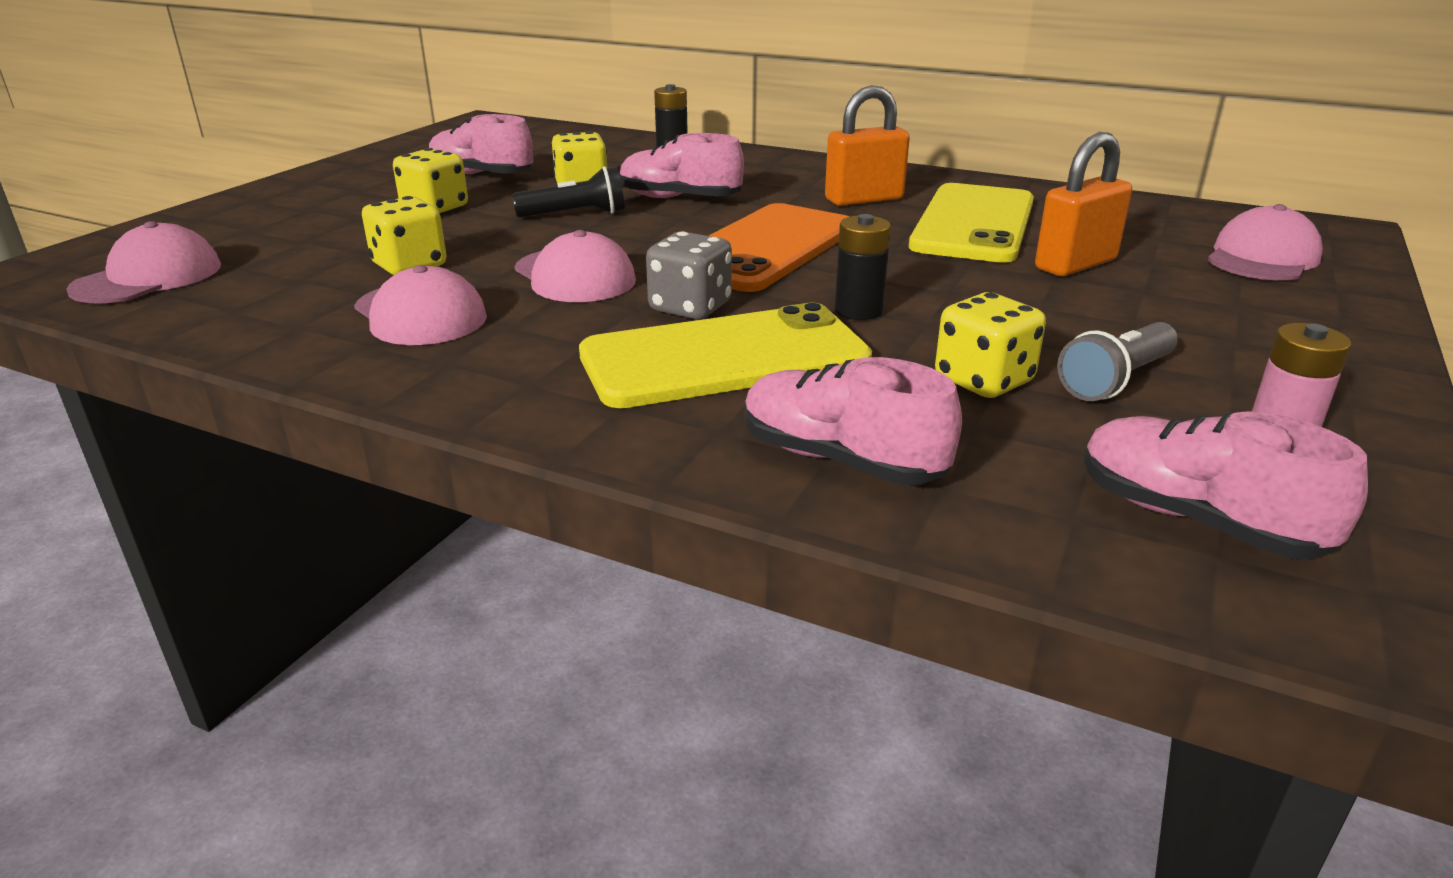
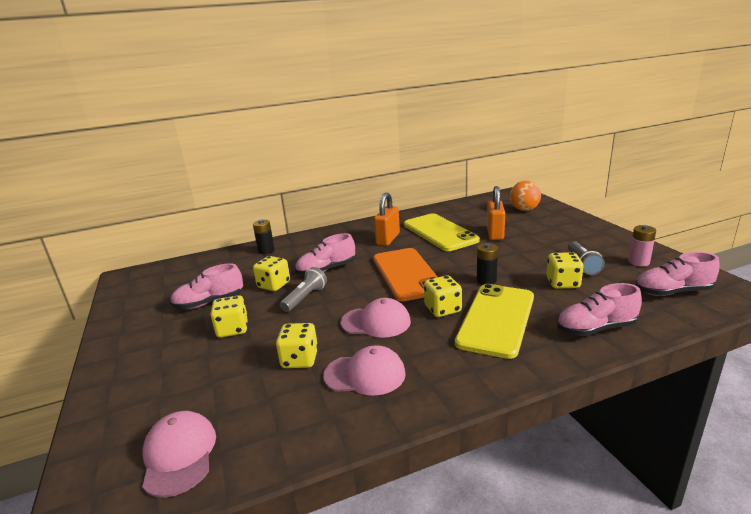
camera: 45 degrees left, 5 degrees down
black flashlight [512,166,625,218] -> grey flashlight [280,267,327,312]
grey dice [646,231,732,319] -> yellow dice [424,275,462,317]
pink cap [1208,204,1323,280] -> orange ball [510,181,541,211]

